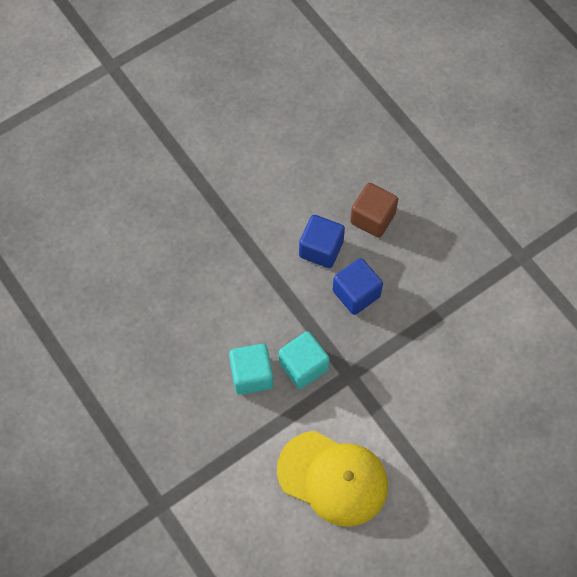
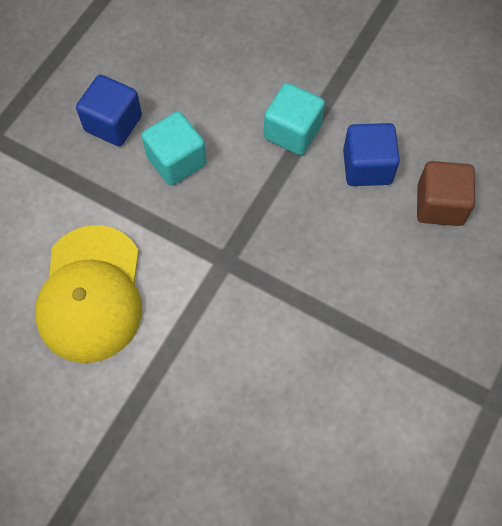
camera: 65 degrees right, 0 degrees up
turquoise cube [279,331,329,389] -> turquoise cube moved to [264,83,325,155]
blue cube [333,258,383,315] -> blue cube moved to [76,75,142,146]

